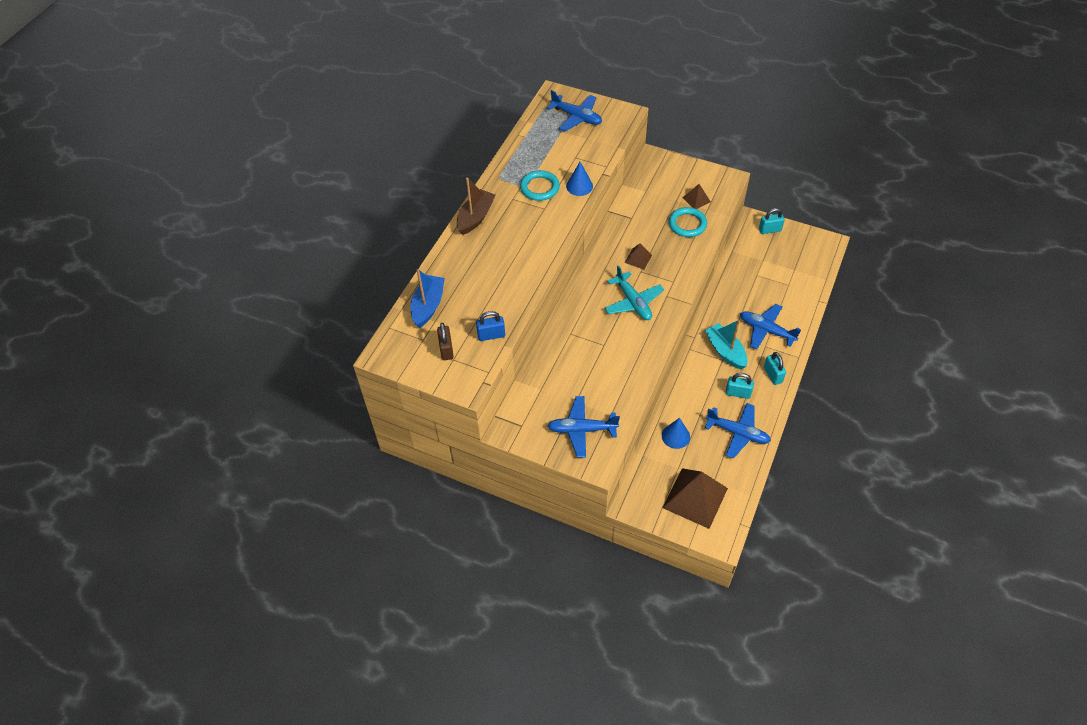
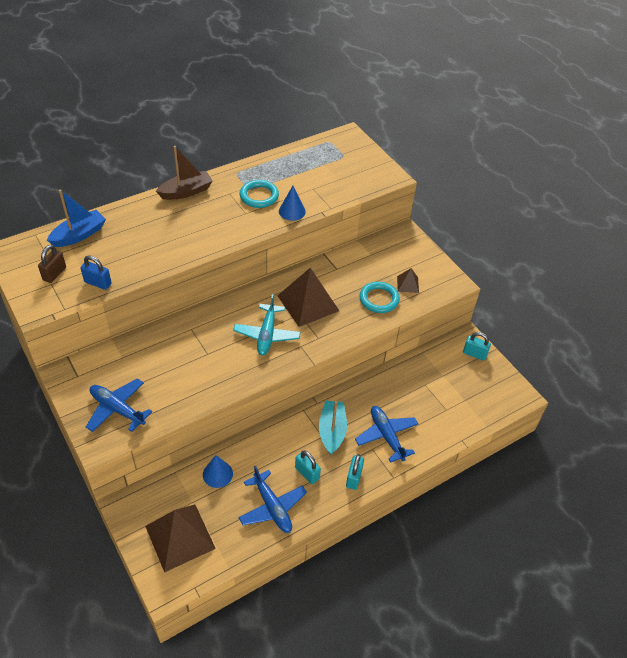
camera: 30 degrees right, 5 degrees down
blue plane [547,90,602,132] -> none
brown pyramid [625,243,652,270] -> brown pyramid [278,268,339,327], size x2.11

